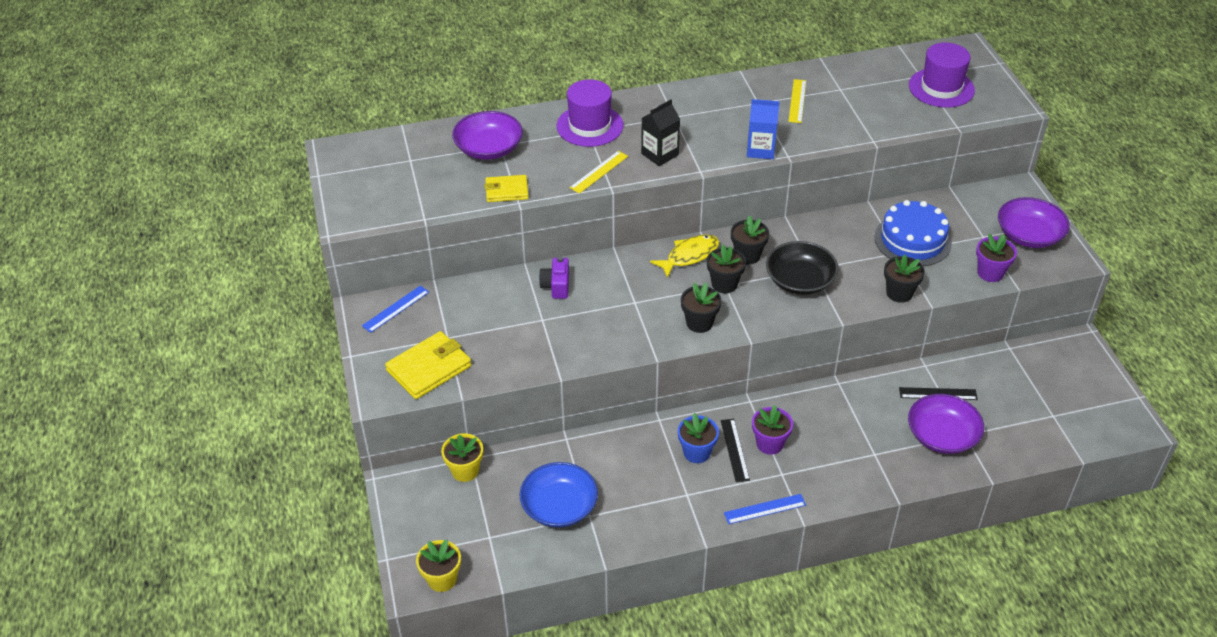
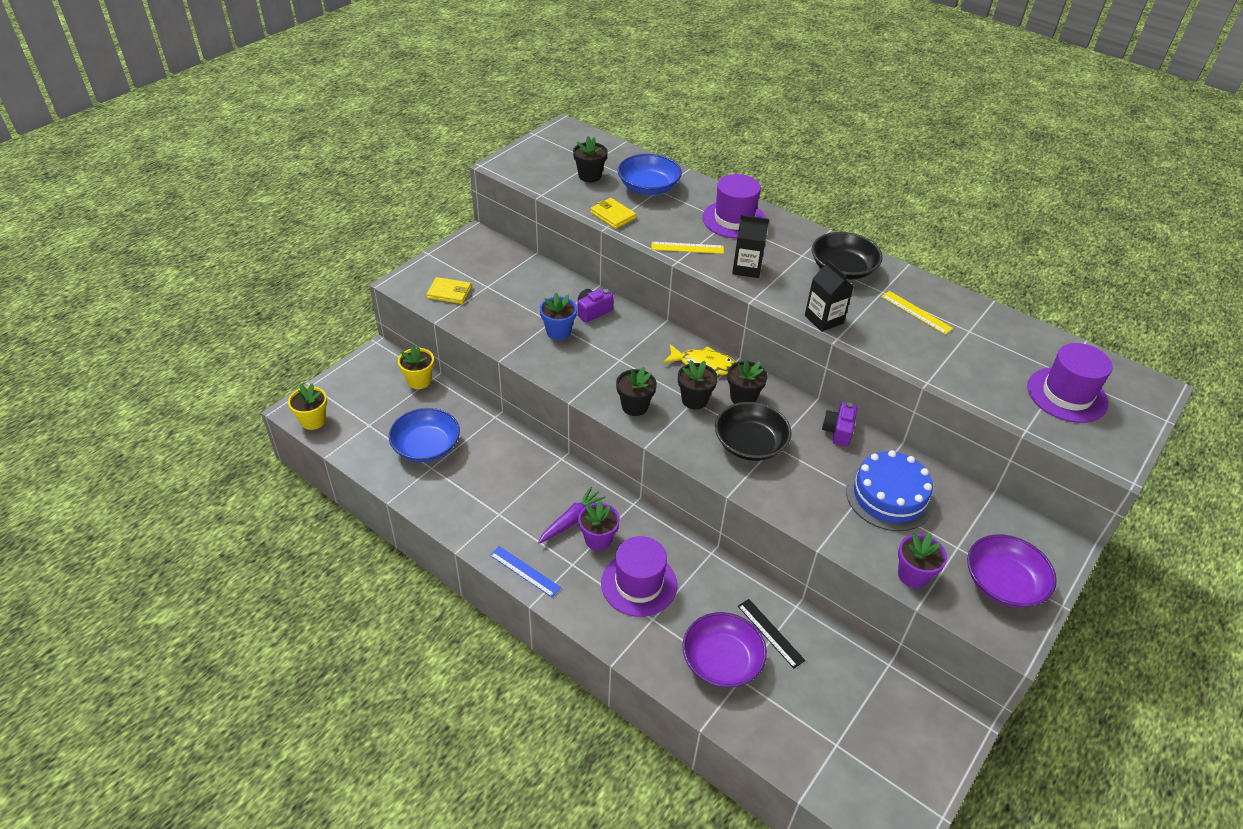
camera: 50 degrees right, 0 degrees up
blue ruler [362,285,429,333] -> none
yellow wallet [385,331,472,399] -> yellow wallet [427,277,471,304], size x0.63
purple bowl [452,111,523,160] -> blue bowl [618,154,682,195]
blue flower pot [678,413,719,463] -> blue flower pot moved to [540,292,577,340]
black ruler [721,419,750,482] -> purple carrot [538,487,606,544]
blue carton [747,99,780,159] -> black carton [805,260,854,332]
yellow ruler [788,79,806,123] -> yellow ruler turned 75 degrees clockwise [881,291,953,335]
black flower pot [884,254,925,303] -> black flower pot moved to [573,136,608,182]
none -> purple hat [601,536,677,617]
none -> black bowl [811,232,883,280]
none -> purple camera [822,402,858,447]

